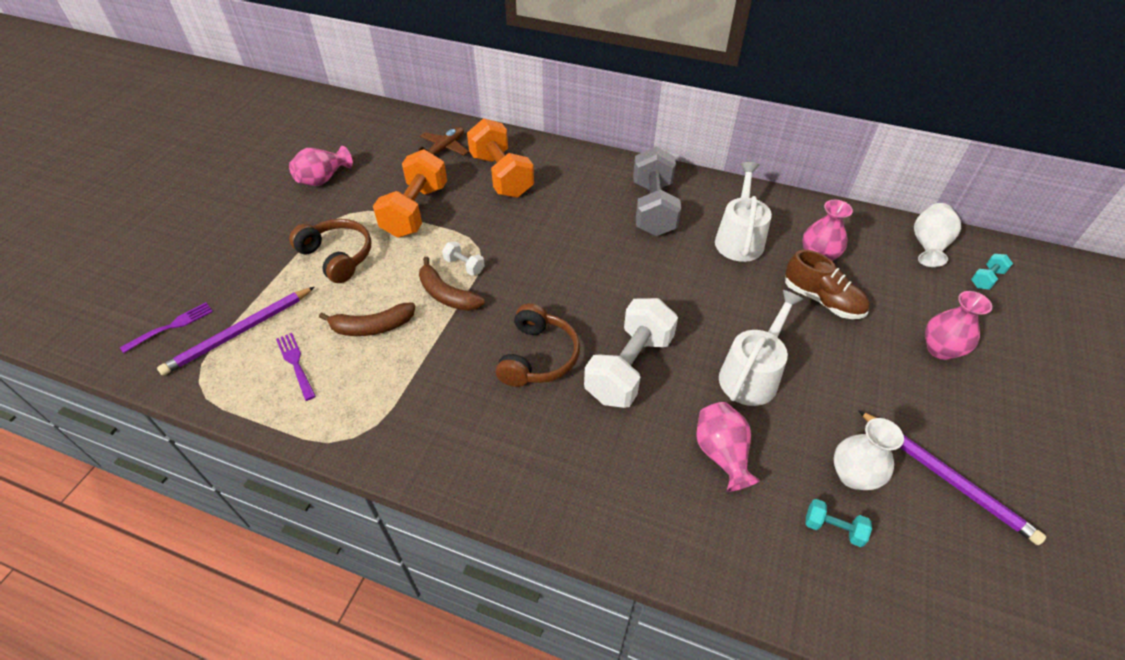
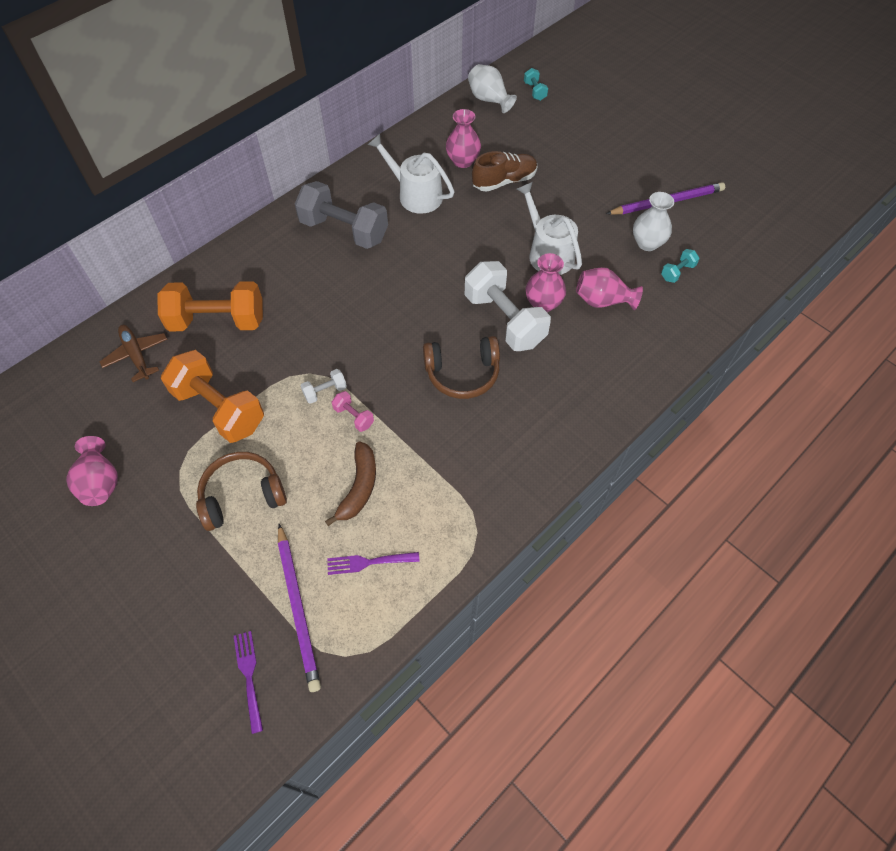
camera: 65 degrees left, 10 degrees up
brown banana [419,257,485,311] -> pink dumbbell [332,391,374,432]
brown headphones [496,303,580,387] -> brown headphones turned 135 degrees clockwise [423,336,500,399]
pink vase [925,291,992,360] -> pink vase moved to [526,253,566,312]

